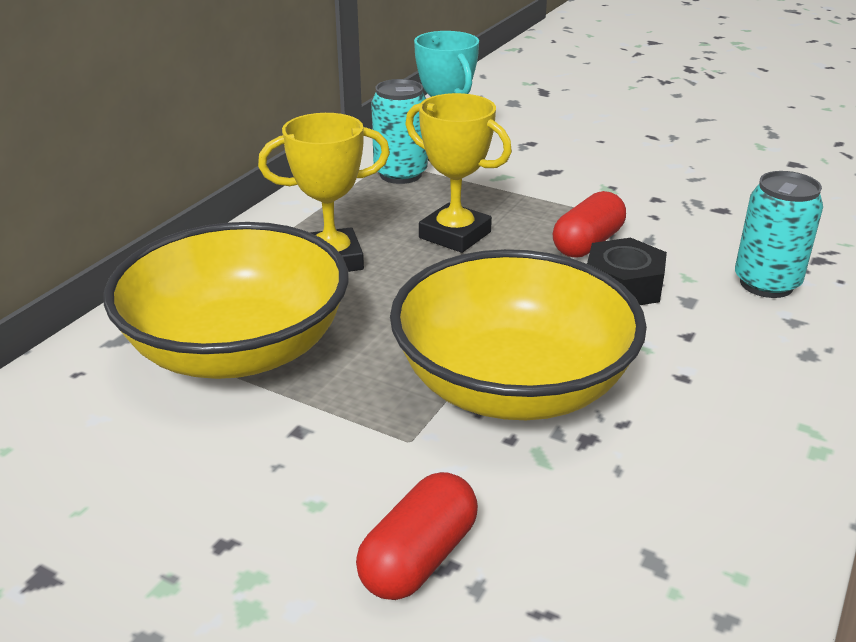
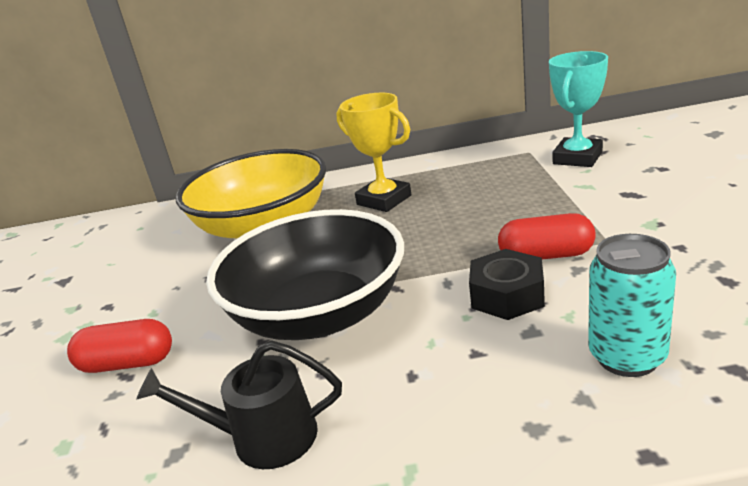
camera: 60 degrees right, 5 degrees down
turquoise can [371,79,428,184] -> none
yellow bowl [390,249,647,420] -> black bowl [206,209,404,340]
yellow trophy [405,93,512,253] -> none
none -> black watering can [136,340,342,469]

